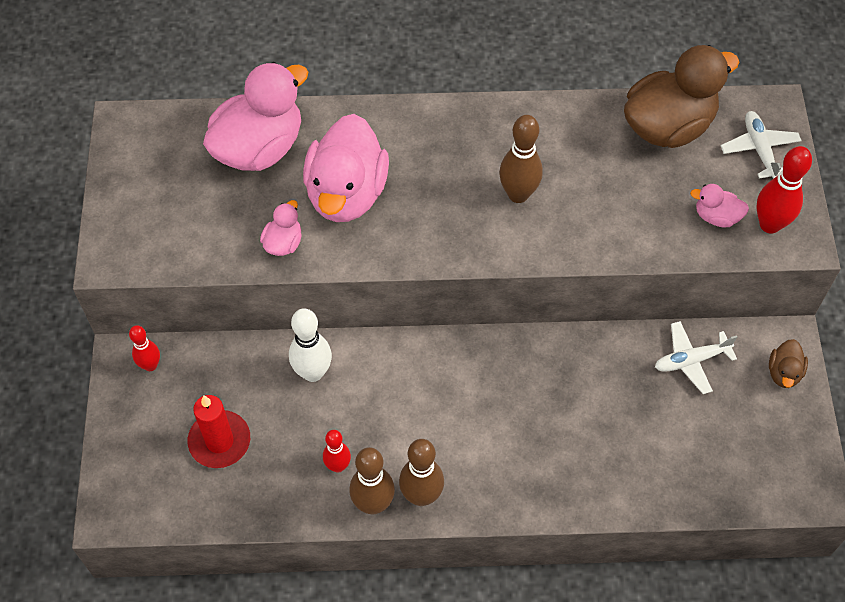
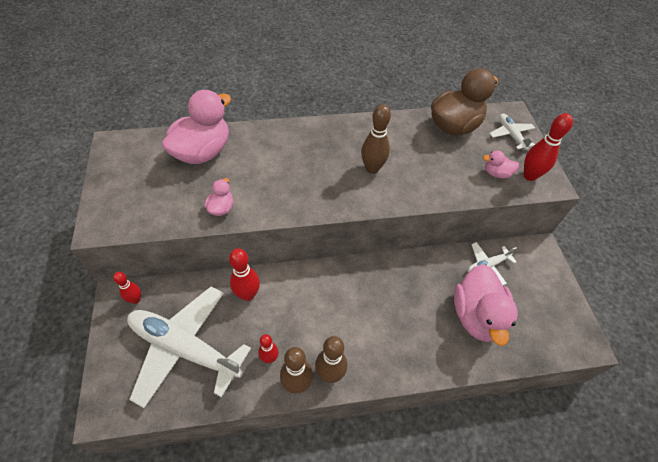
camera: 10 degrees left, 5 degrees down
red candle [188,395,250,468] -> white plane [127,287,251,408]
white bowling pin [289,308,332,382] -> red bowling pin [229,248,260,301]
pink duck [303,114,389,222] -> pink duck moved to [454,264,518,346]
brown duck [769,339,808,388] -> none

